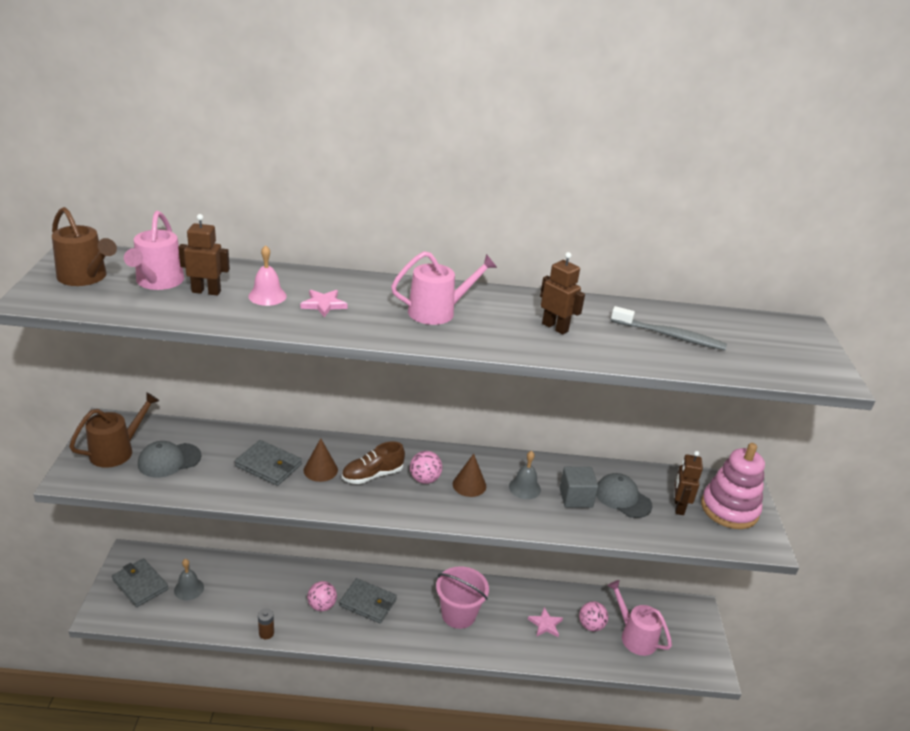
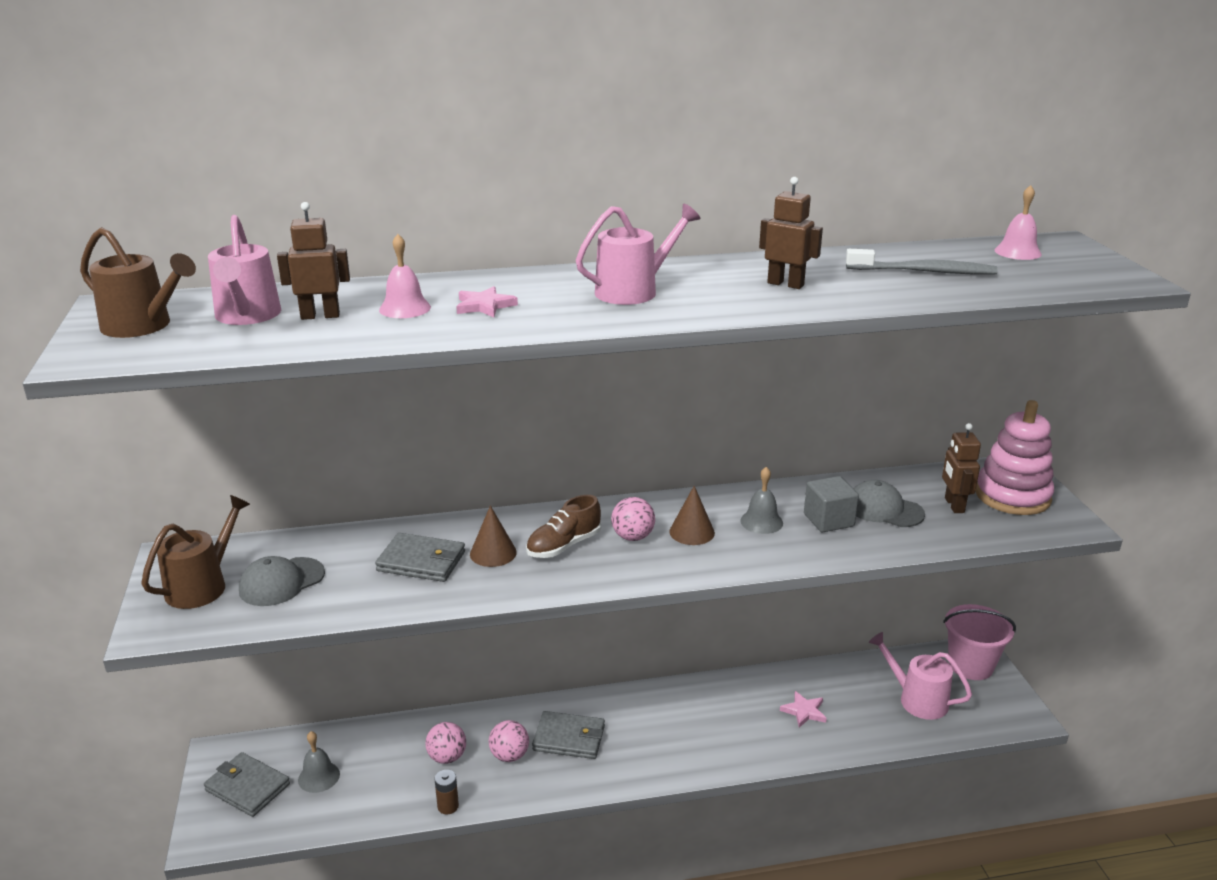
camera: 10 degrees left, 5 degrees down
pink bucket [436,566,489,629] -> pink bucket moved to [943,604,1016,680]
pink ball [579,601,608,631] -> pink ball moved to [425,722,466,764]
none -> pink bell [995,185,1042,260]

